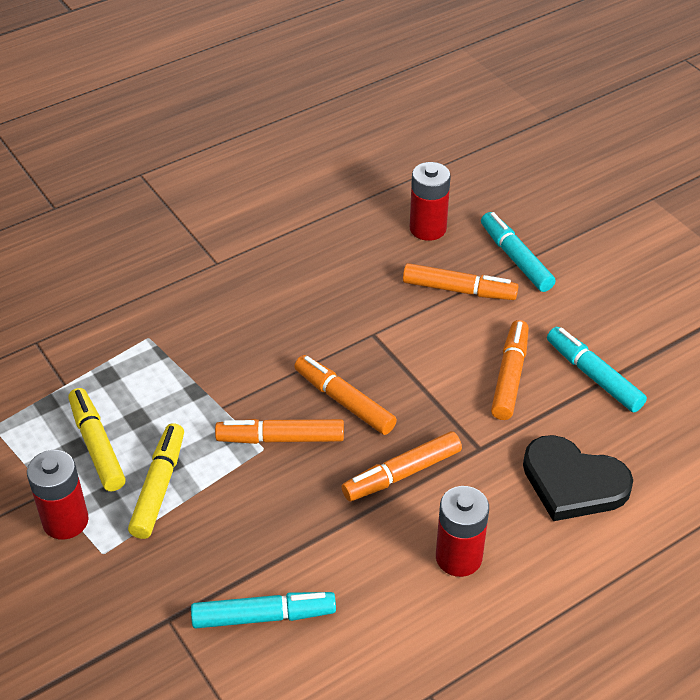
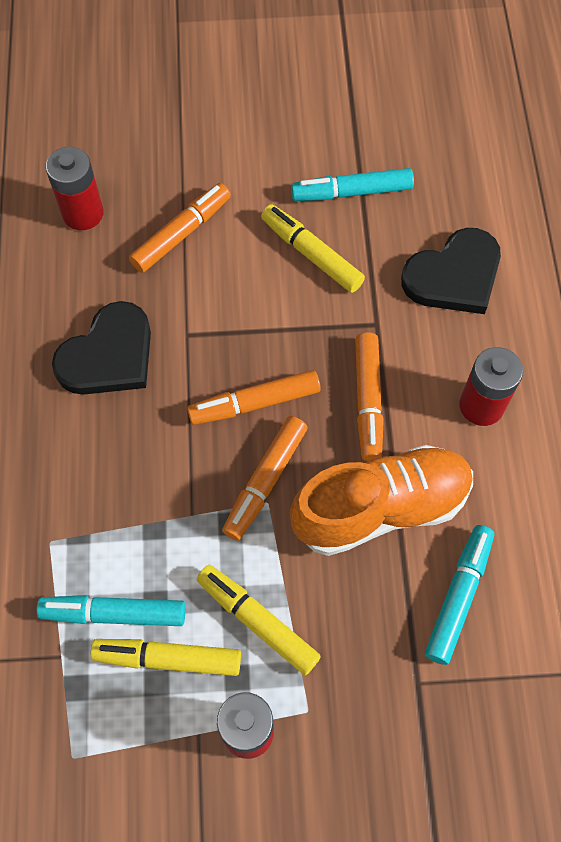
camera: 60 degrees left, 20 degrees up
turquoise marker [481,212,556,292] -> turquoise marker moved to [37,595,185,626]
orange marker [491,320,529,420] -> yellow marker [261,204,365,293]
none -> black heart [52,301,151,395]
none -> orange shoe [290,445,473,556]

